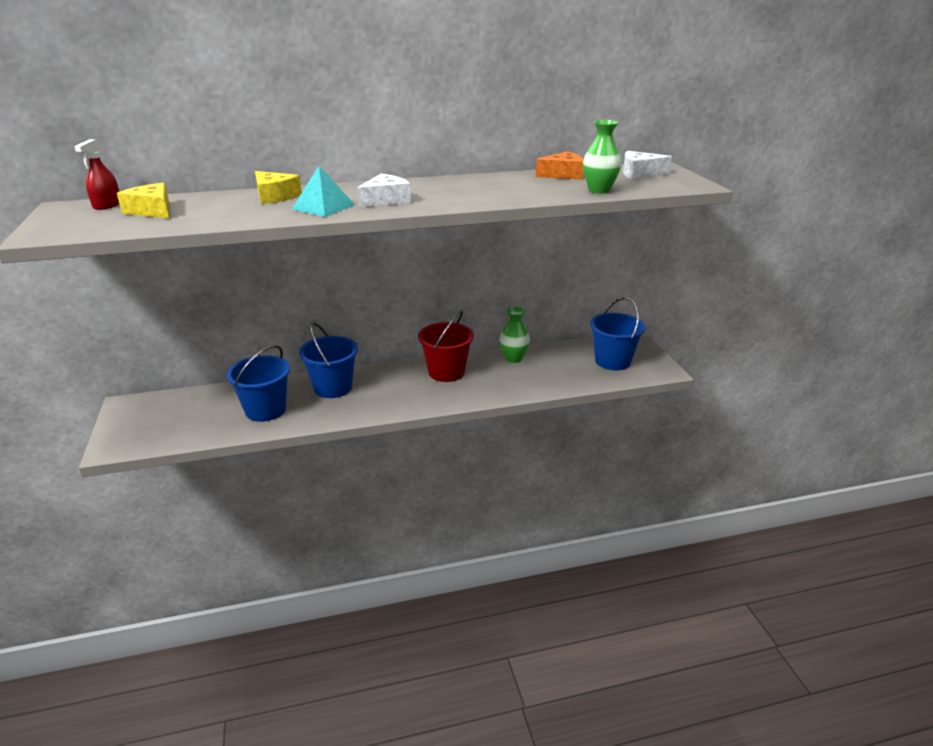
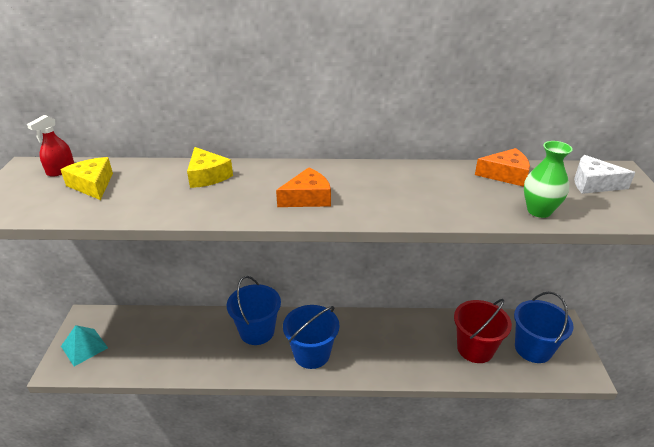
camera: 15 degrees right, 5 degrees up
blue bucket [226,345,290,422] -> blue bucket moved to [283,305,339,369]
turquoise pyramid [292,166,355,217] -> turquoise pyramid moved to [61,325,108,366]
white cheese [357,174,411,208] -> orange cheese [276,167,331,207]
red bucket [418,310,474,382] -> red bucket moved to [454,299,512,363]
green vase [499,307,530,363] -> none

